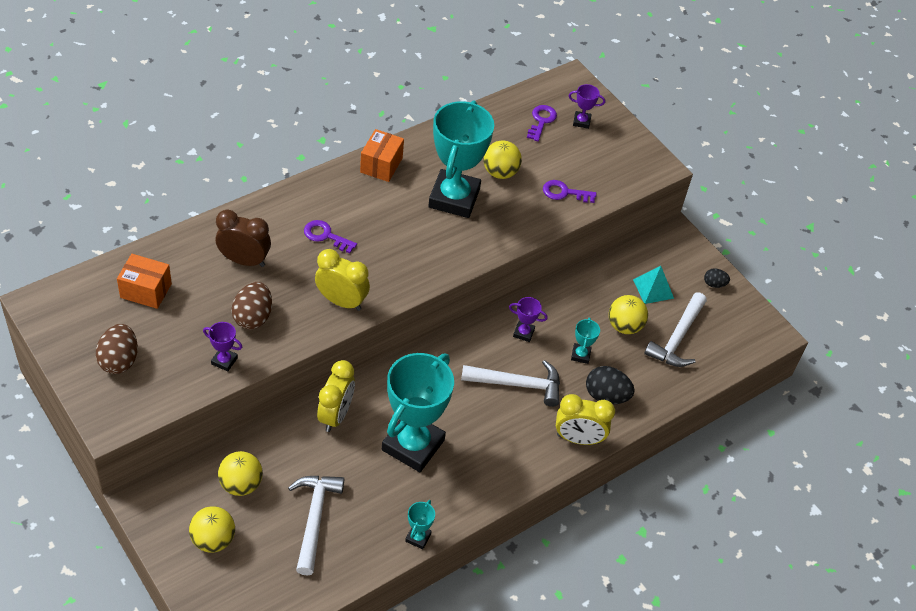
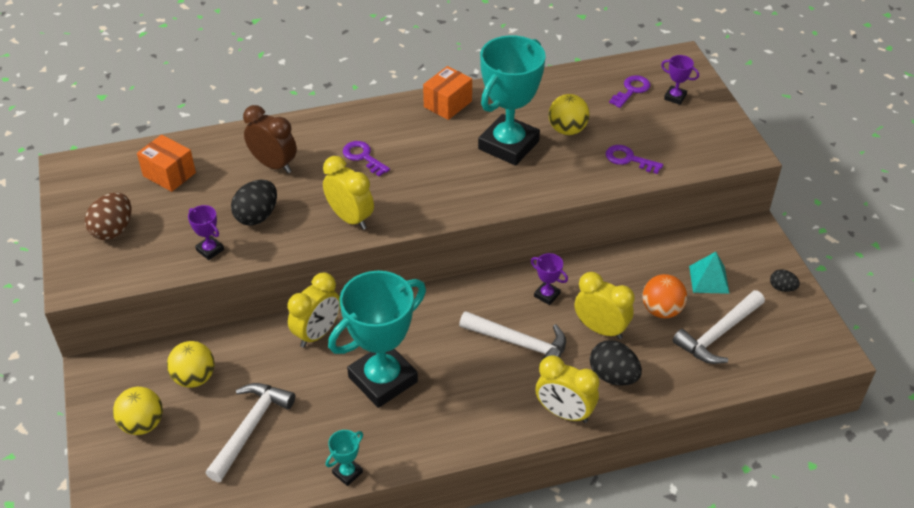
camera: 25 degrees right, 5 degrees down
brown egg [231,282,272,329] -> black egg [231,180,277,226]
turquoise trophy [571,318,600,364] -> yellow clock [575,272,634,339]
yellow ball [609,295,648,334] -> orange ball [643,274,687,318]

